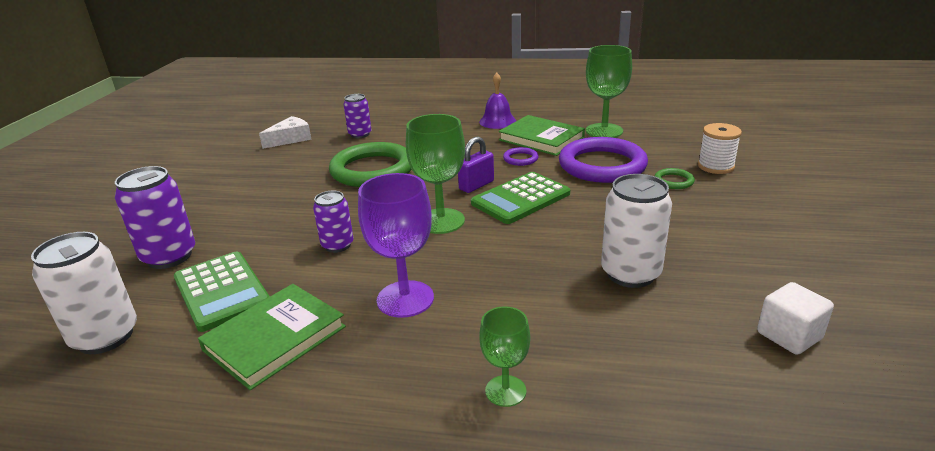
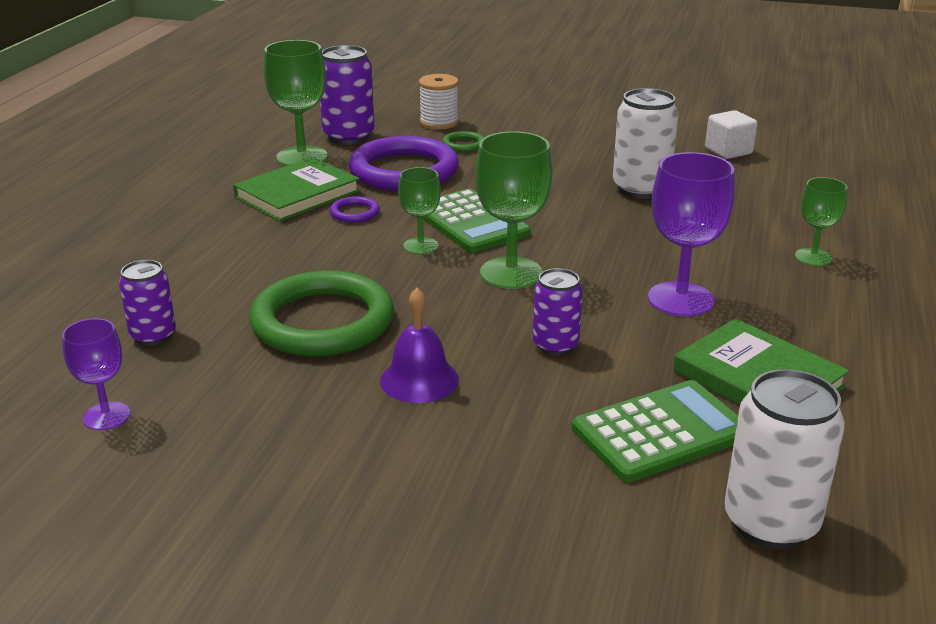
camera: 85 degrees left, 0 degrees up
purple can [115,166,195,269] -> purple can moved to [320,45,375,145]
white cheese [259,116,312,149] -> purple goblet [62,318,130,430]
purple padlock [458,137,494,193] -> green goblet [398,167,441,254]
purple bell [479,73,516,129] -> purple bell moved to [380,288,459,403]

